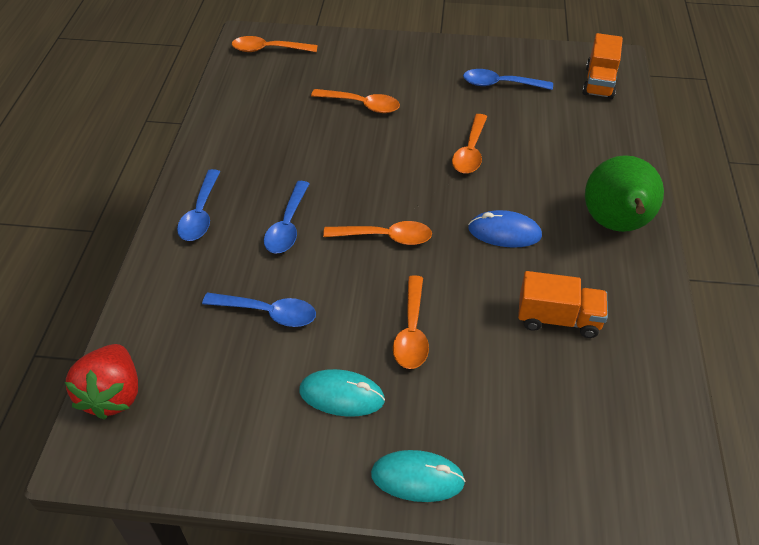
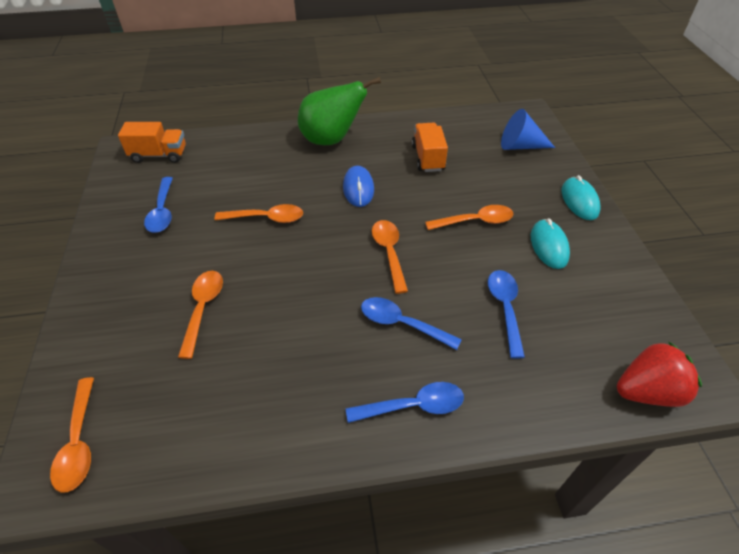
camera: 105 degrees left, 0 degrees up
blue spoon [264,181,310,253] -> blue spoon turned 150 degrees counterclockwise [361,297,462,350]
none -> blue cone [501,109,555,150]

